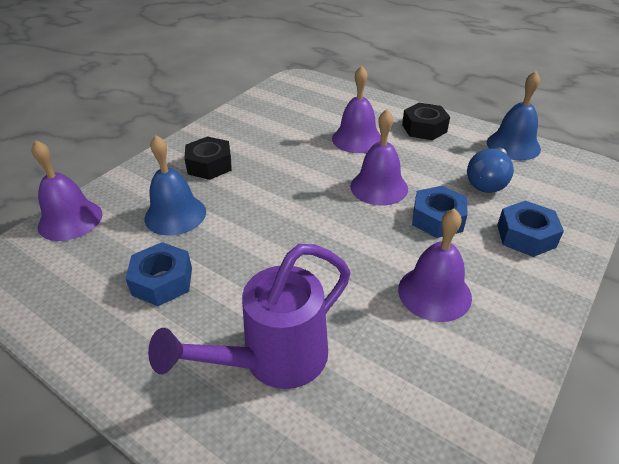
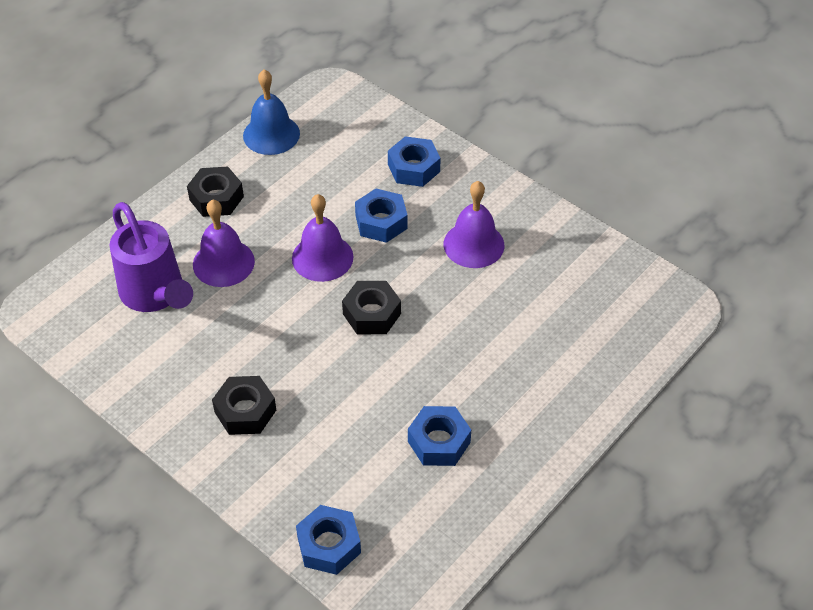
camera: 85 degrees left, 10 degrees up
purple bell [31,140,102,241] -> blue nut [296,505,361,575]
blue bell [145,135,206,236] -> none
purple watering can [148,244,350,389] -> purple watering can moved to [110,202,193,312]
blue light bulb [467,147,514,193] -> none
none -> black nut [342,281,401,334]

